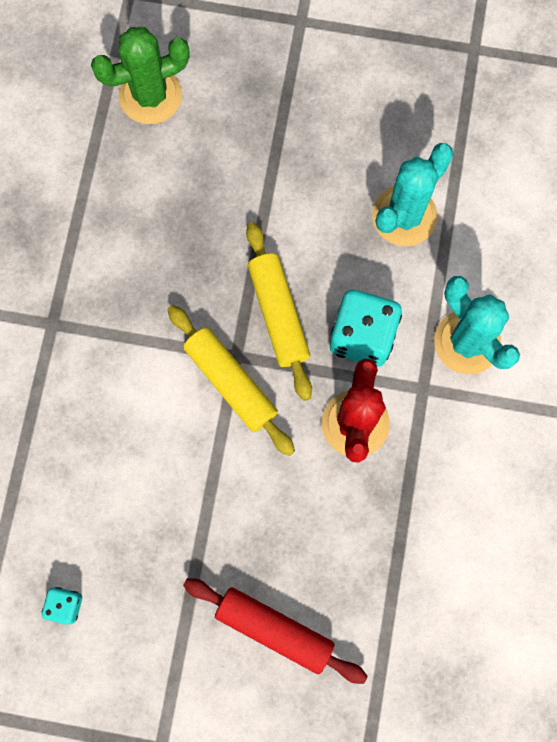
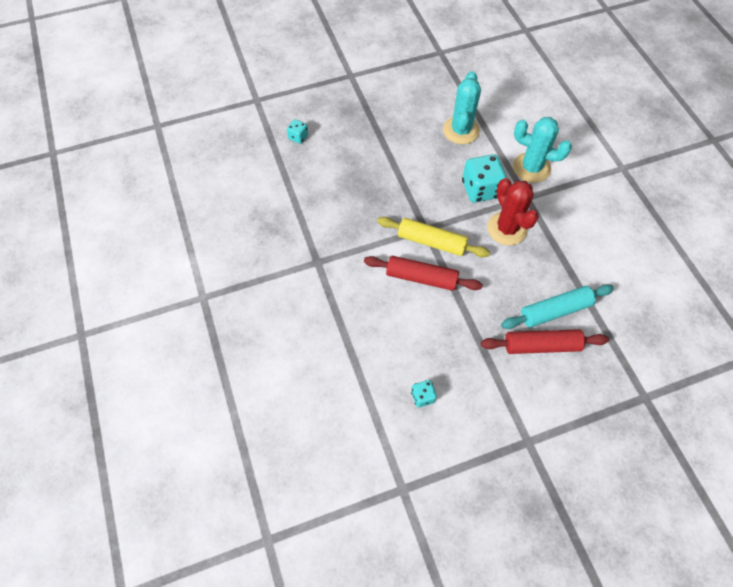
camera: 30 degrees left, 15 degrees down
green cactus [91,27,190,124] -> turquoise dice [287,119,308,144]
yellow rolling pin [246,222,312,401] -> none
none -> red rolling pin [364,256,483,291]
none -> turquoise rolling pin [501,284,614,329]

